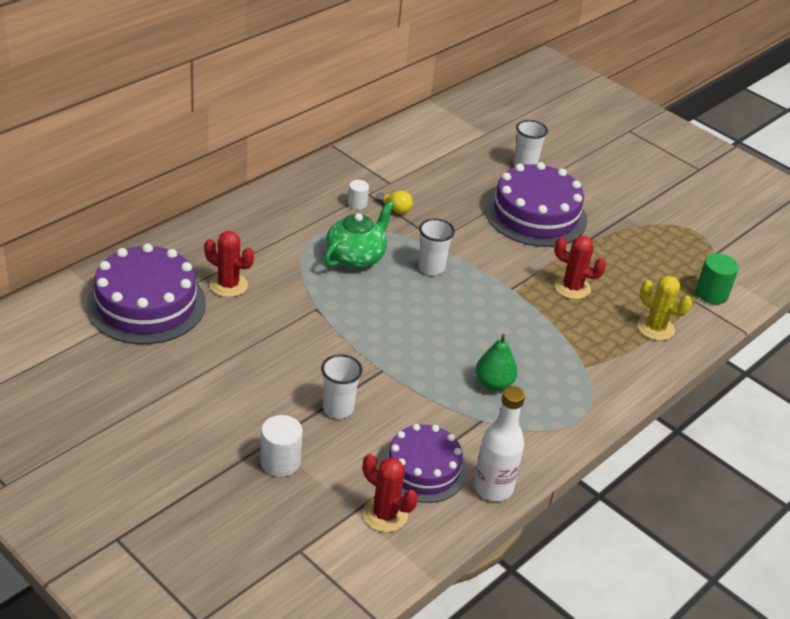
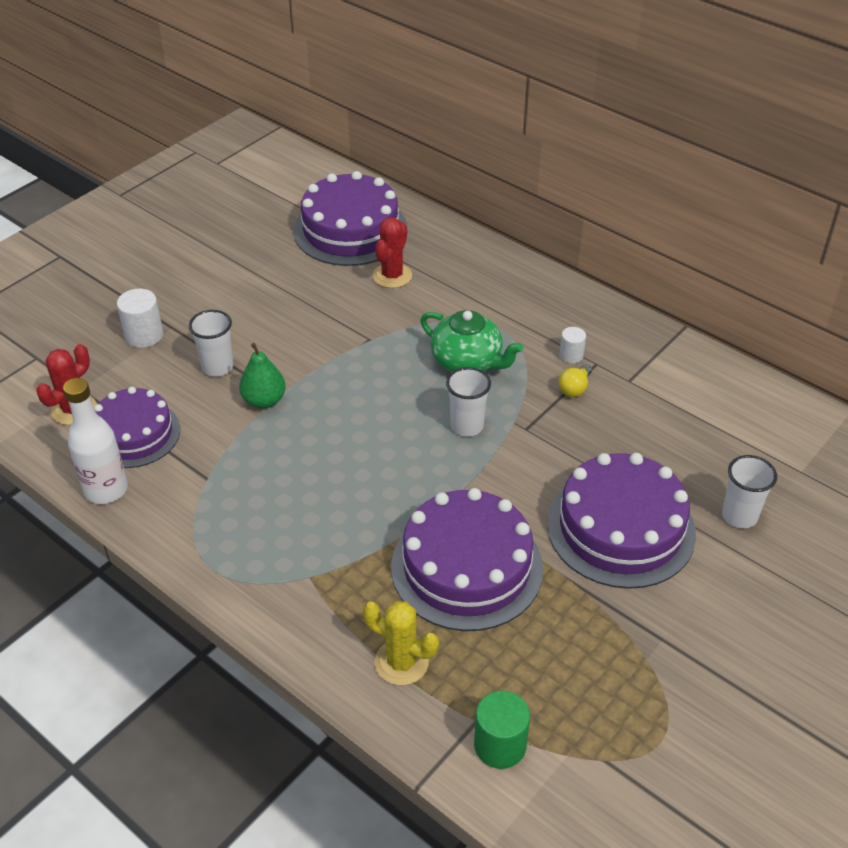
camera: 90 degrees right, 5 degrees up
green pear [476,334,517,391] -> green pear moved to [239,343,286,409]
red cactus [554,235,607,299] -> purple cake [391,488,543,631]
yellow cactus [638,276,692,341] -> yellow cactus turned 75 degrees clockwise [363,601,439,685]

